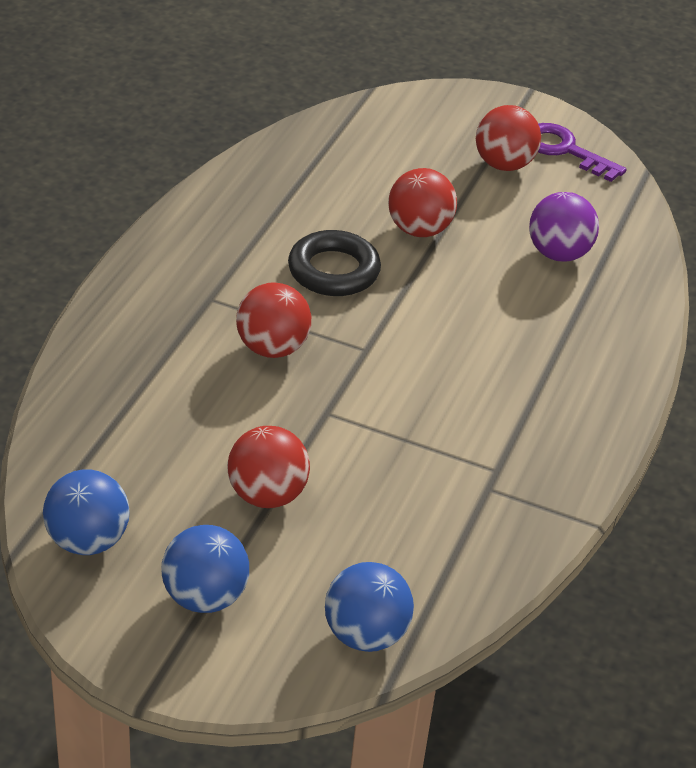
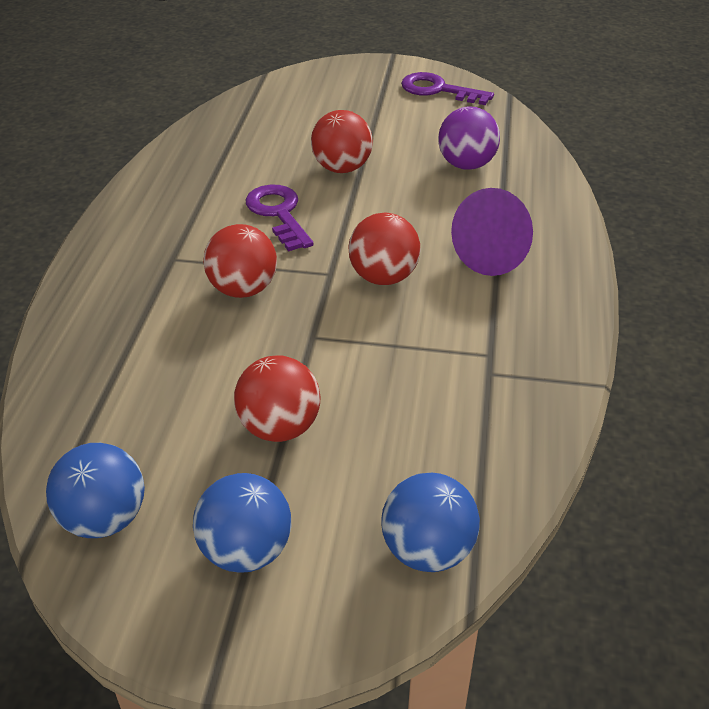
camera: 10 degrees left, 0 degrees up
black ring [288,230,381,296] -> purple key [246,185,314,252]
red ball [476,105,541,171] -> red ball moved to [348,213,421,285]
none -> purple cone [451,188,533,276]

